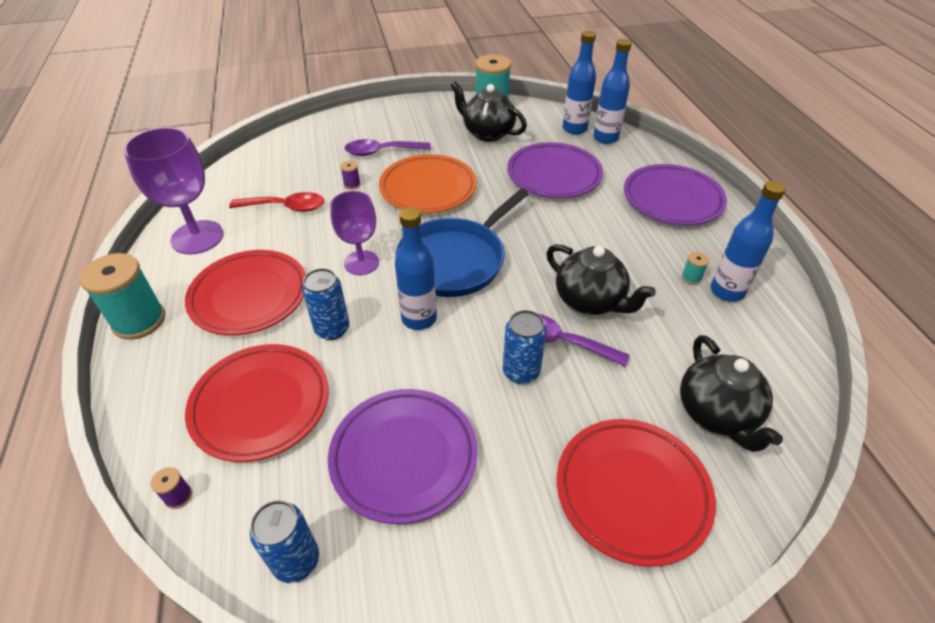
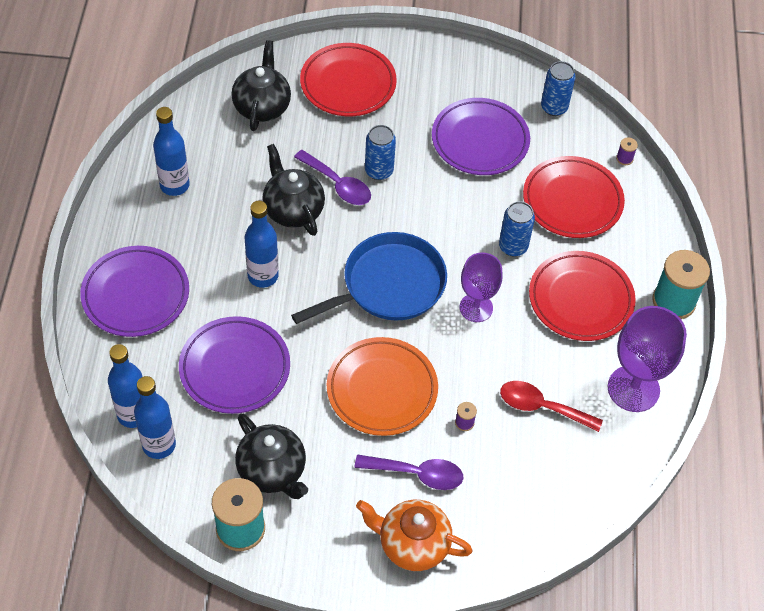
camera: 165 degrees left, 10 degrees up
blue bottle [395,207,437,330] -> blue bottle moved to [244,201,279,288]
turquoise spool [681,252,709,285] -> none
none -> orange teapot [356,500,472,571]

